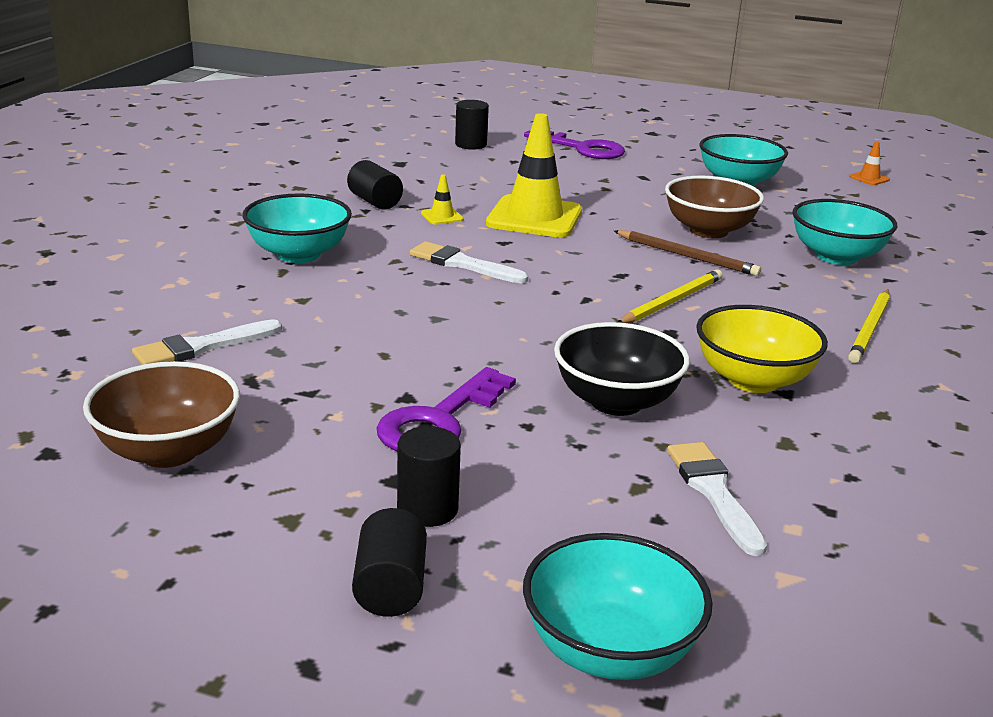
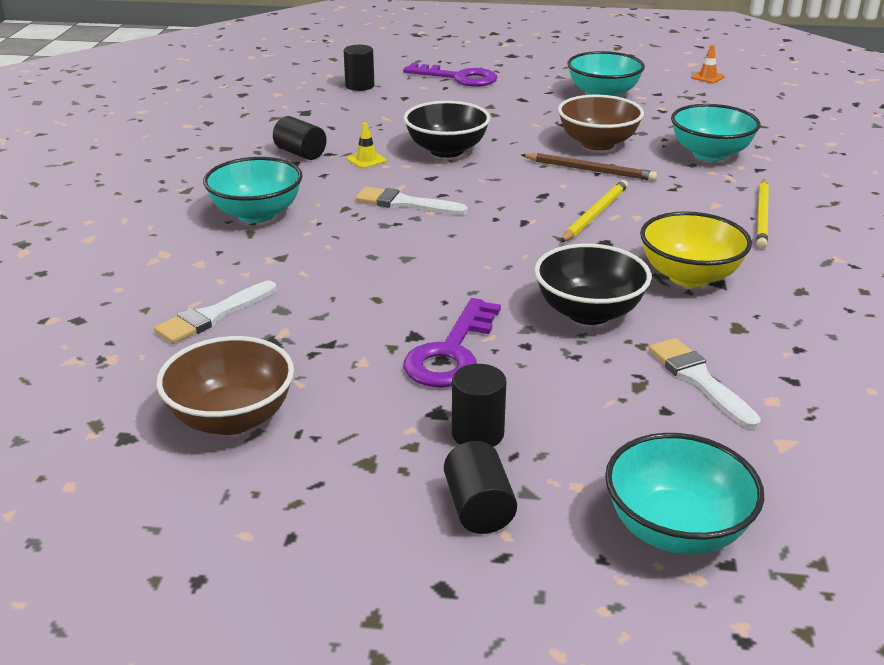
camera: 10 degrees left, 5 degrees up
yellow traffic cone [486,113,582,237] -> black bowl [404,101,490,158]

